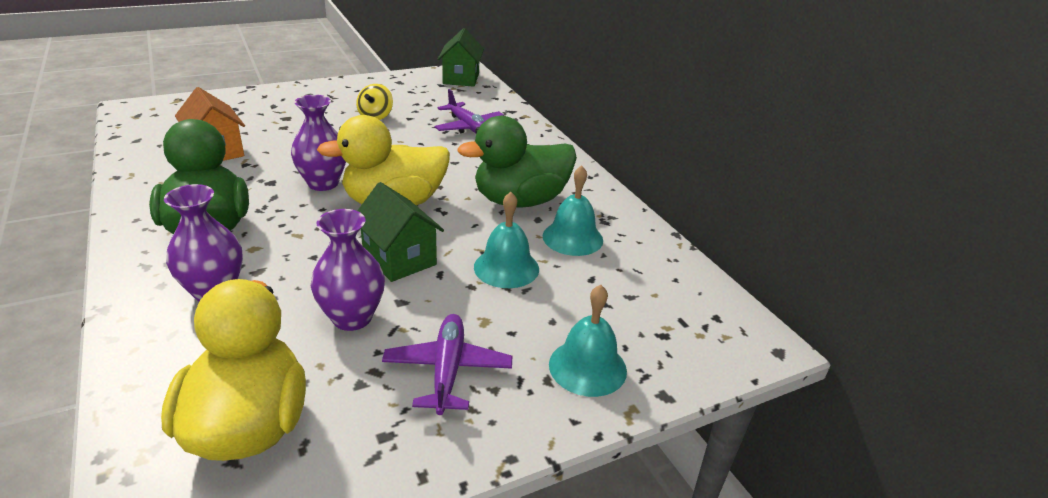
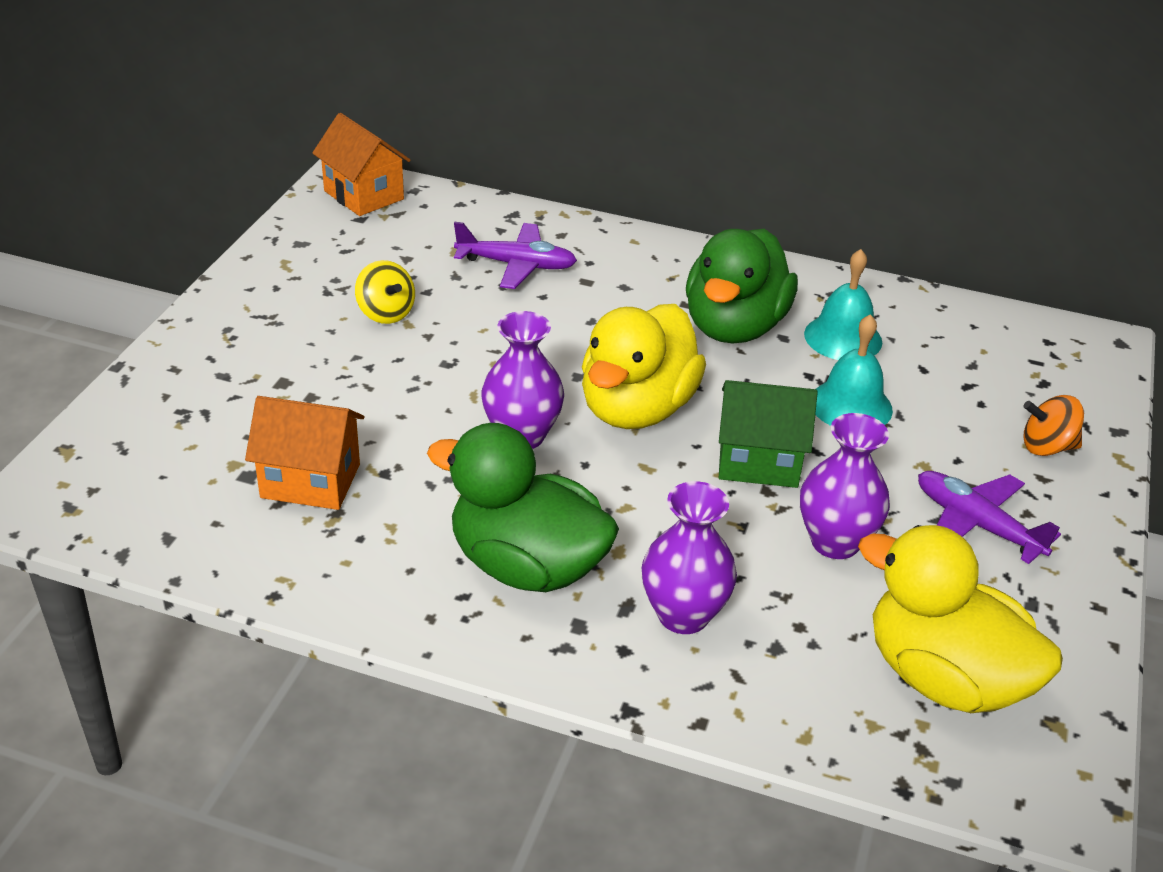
camera: 45 degrees left, 5 degrees up
green house [438,28,484,87] -> orange house [313,113,411,216]
turquoise bell [549,285,627,397] -> orange spinning top [1023,395,1084,456]

